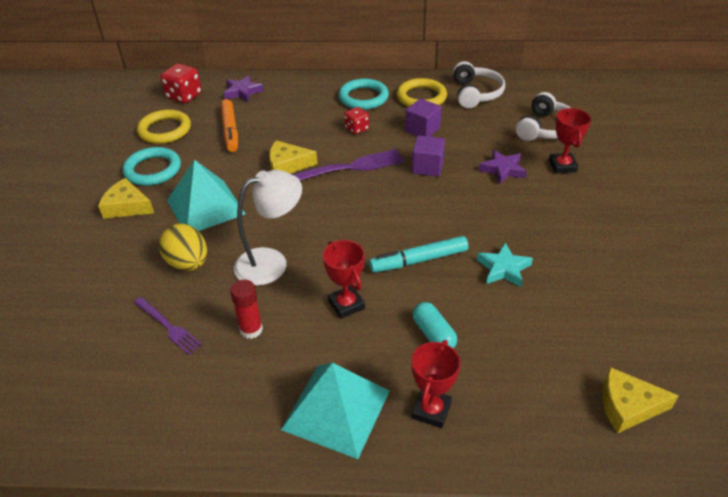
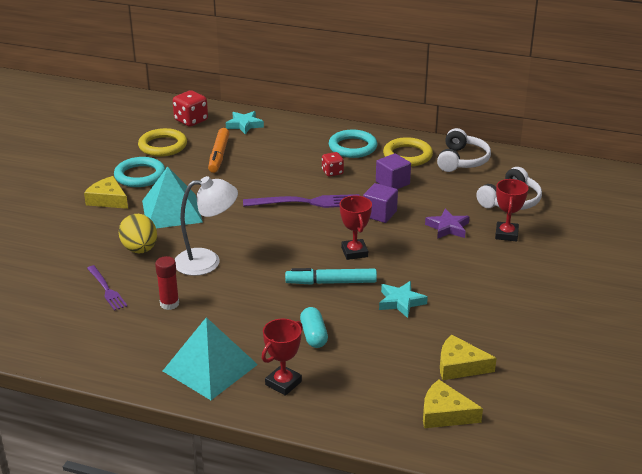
camera: 15 degrees right, 10 degrees down
purple star [224,75,264,102] -> turquoise star [226,111,264,134]
yellow cheese [269,140,317,174] -> yellow cheese moved to [440,334,497,380]
red trophy [323,240,365,319] -> red trophy moved to [340,196,372,260]

